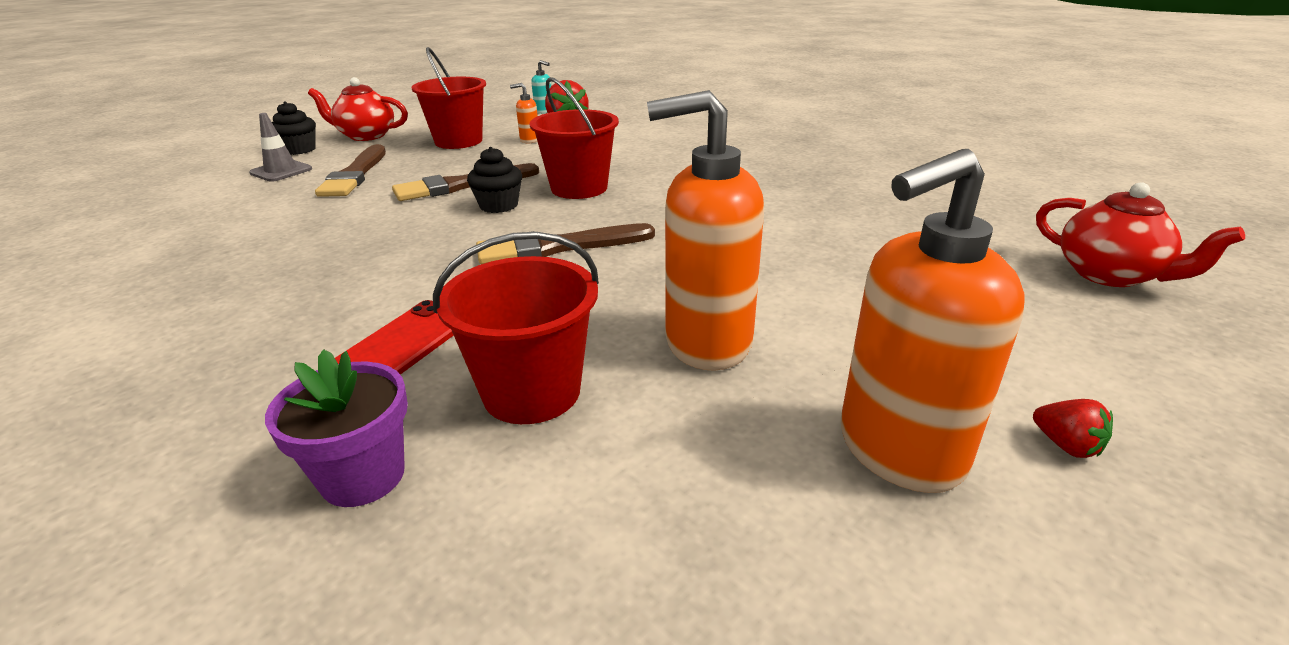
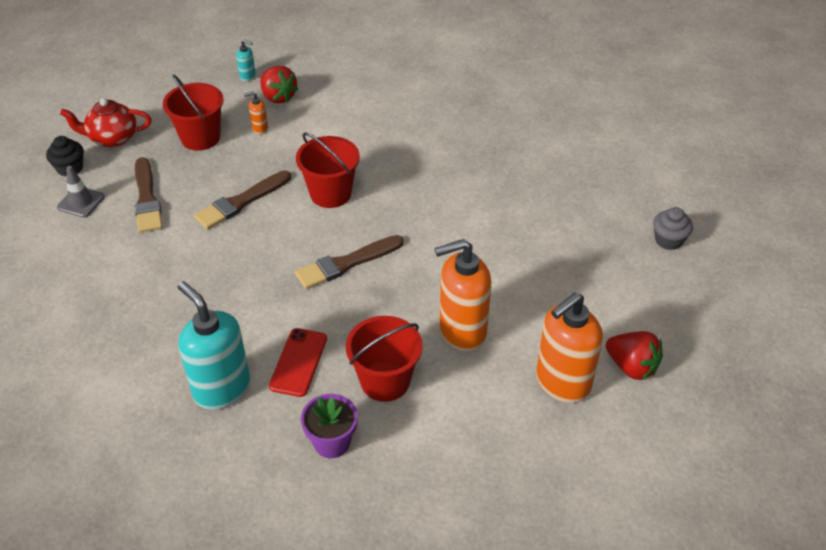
camera: 15 degrees left, 15 degrees up
black cupcake [467,147,522,213] -> none
red strawberry [1033,399,1113,458] -> red strawberry [606,331,663,380], size x1.90
red teapot [1036,182,1245,287] -> grey cupcake [653,207,693,250]
none -> turquoise soap dispenser [178,281,250,410]

